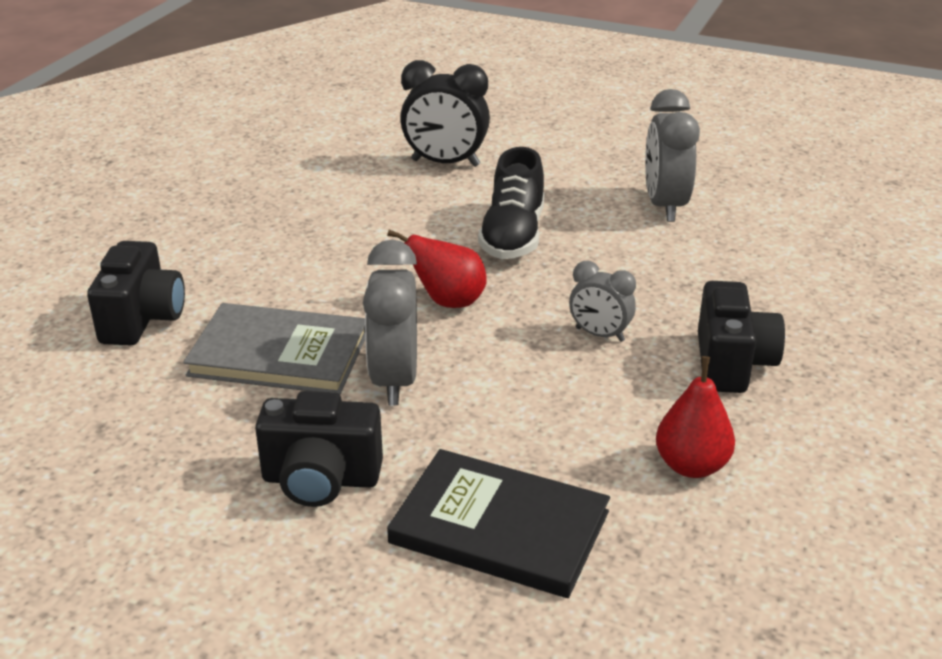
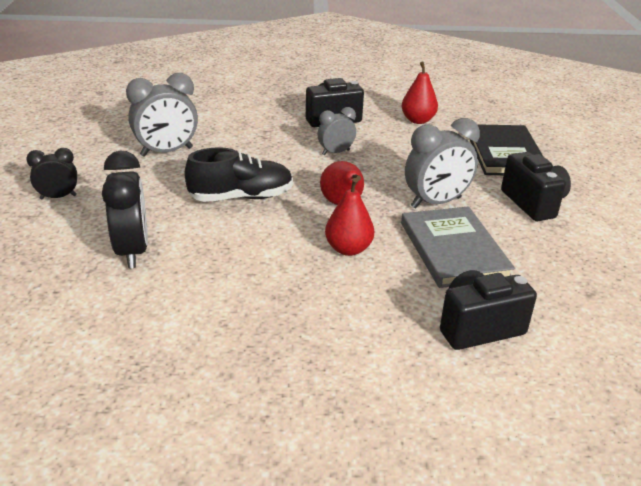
camera: 115 degrees left, 0 degrees up
grey clock [569,261,636,342] -> grey clock turned 120 degrees counterclockwise [318,107,356,155]
none -> black clock [26,148,77,199]
none -> red pear [325,178,374,256]

